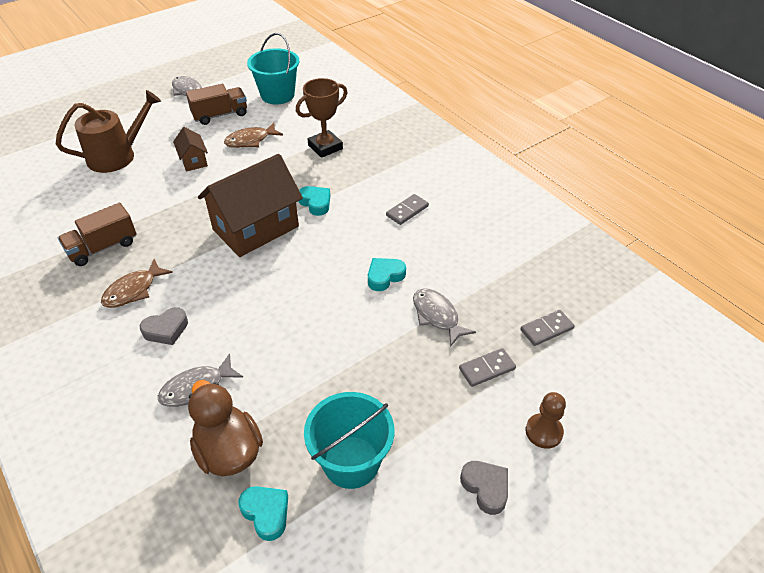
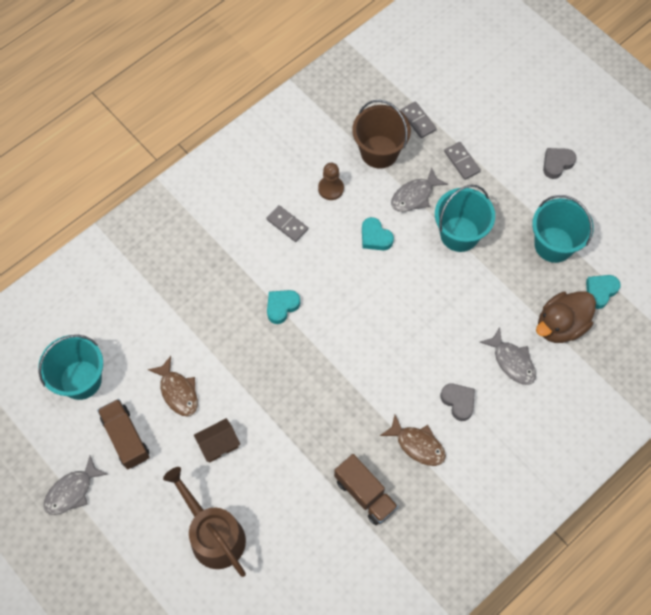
camera: 95 degrees left, 20 degrees up
brown house [198,154,303,257] -> none
brown trophy [296,78,347,158] -> none
brown pawn [526,392,566,449] -> brown pawn moved to [318,163,344,200]
none -> brown bucket [352,100,411,169]
none -> turquoise bucket [435,185,495,252]

